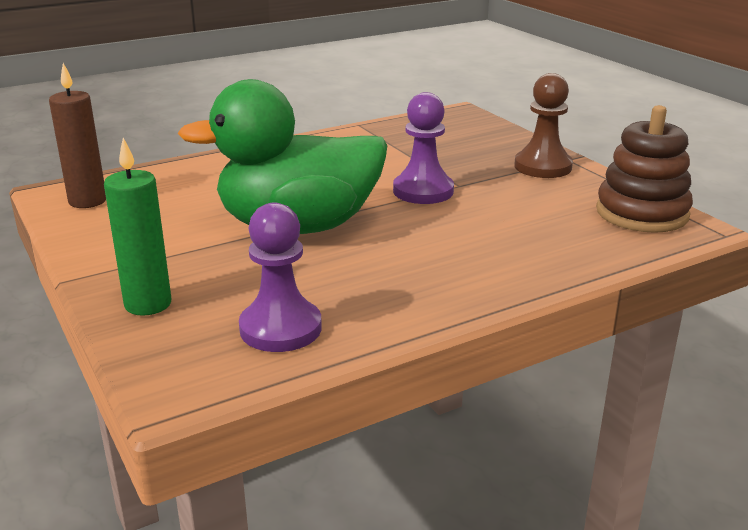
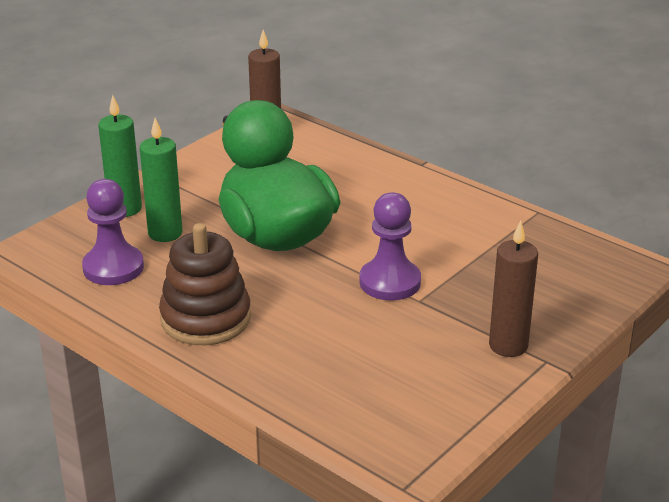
camera: 70 degrees right, 5 degrees up
brown pawn [514,73,573,178] -> brown candle [489,220,538,357]
brown stacking toy [596,105,693,233] -> brown stacking toy moved to [159,223,251,345]
none -> green candle [140,118,183,242]

